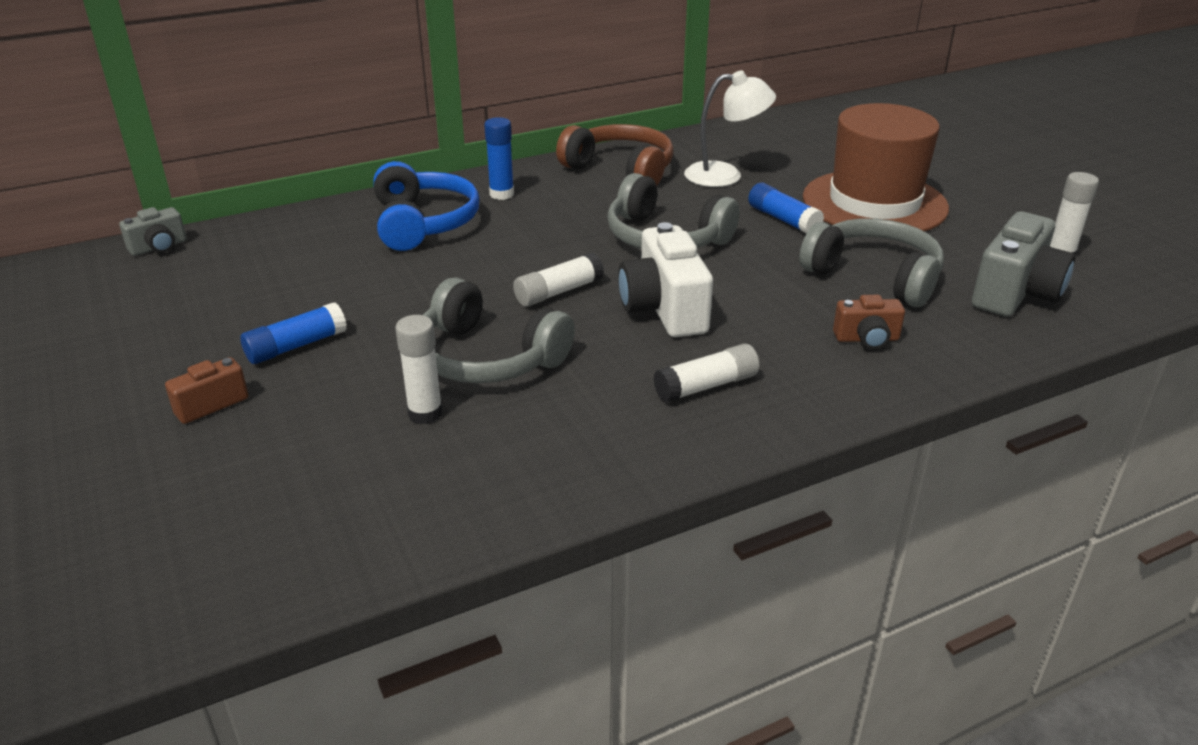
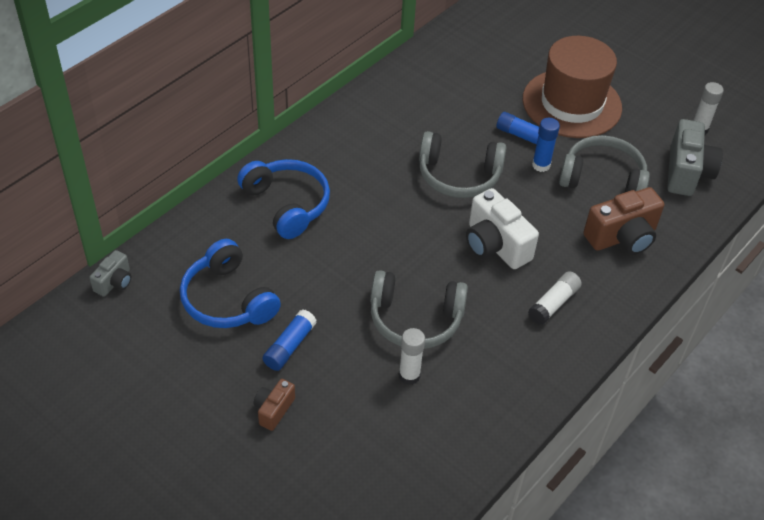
camera: 25 degrees left, 15 degrees up
blue glue stick [484,117,514,200] -> blue glue stick moved to [532,118,560,172]
white glue stick [513,252,604,307] -> none
brown headphones [556,124,674,186] -> none
white lamp [684,70,776,187] -> none
brown camera [833,295,905,349] -> brown camera [583,187,664,255], size x1.85
none -> blue headphones [180,239,281,328]

